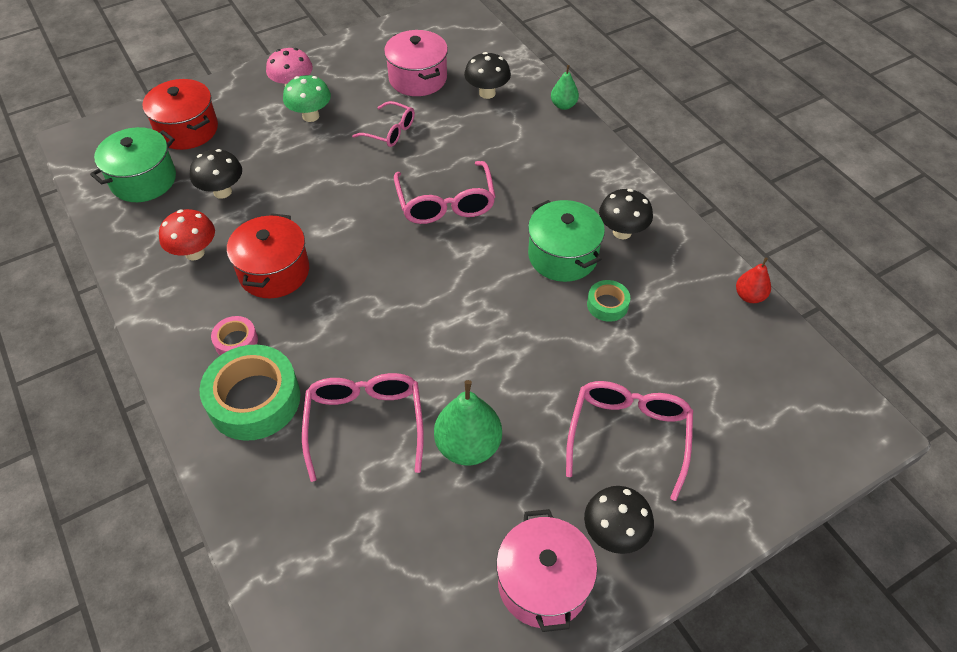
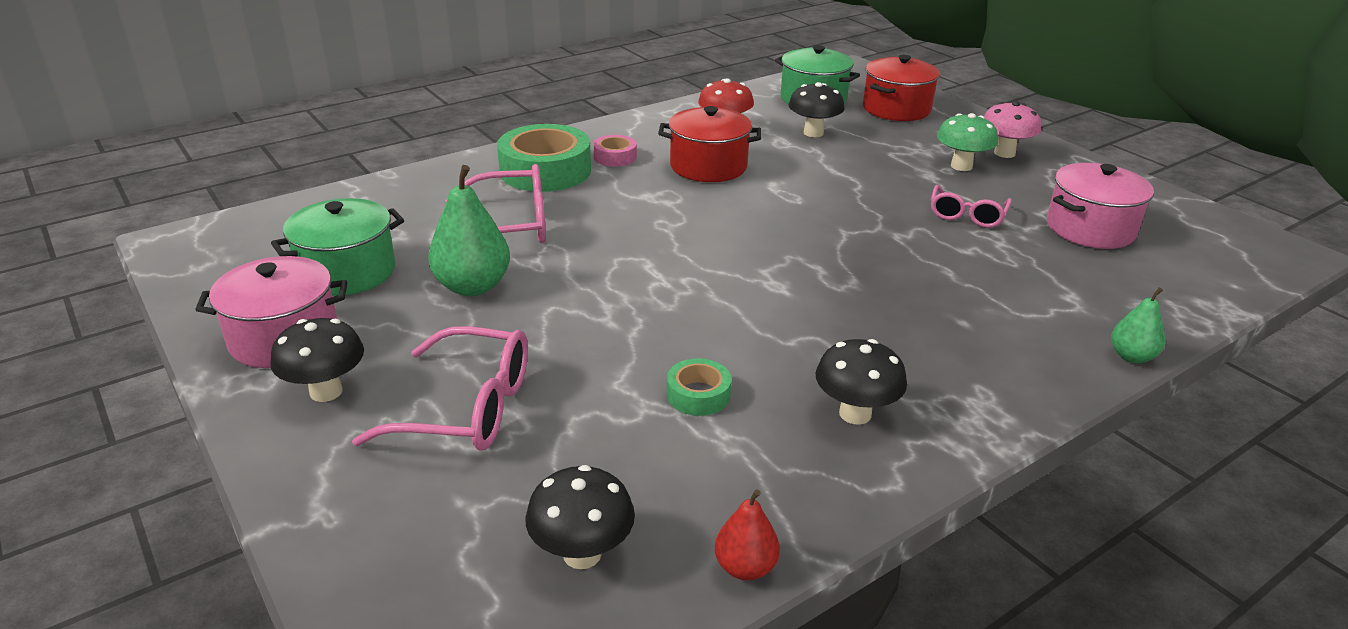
camera: 85 degrees right, 20 degrees down
pink glasses [394,161,496,224] -> none
black mushroom [464,52,511,99] -> black mushroom moved to [525,465,635,569]
green pot [528,200,605,282] -> green pot moved to [271,198,404,296]

